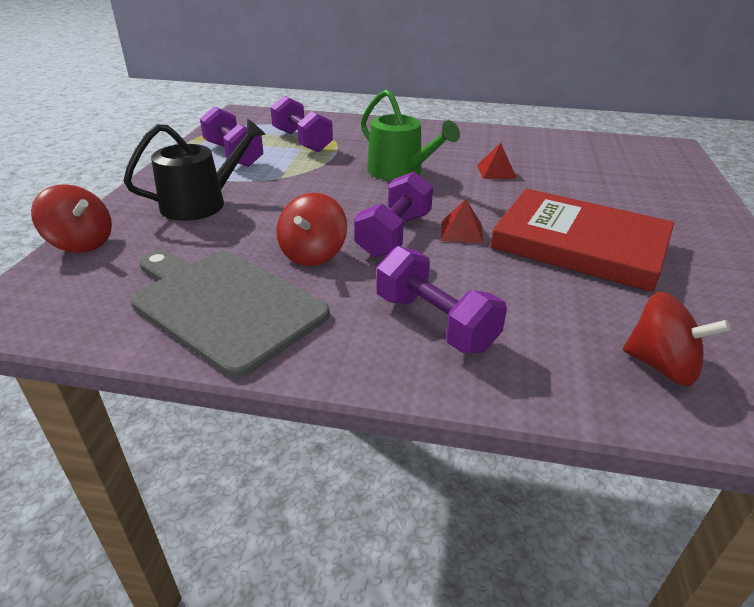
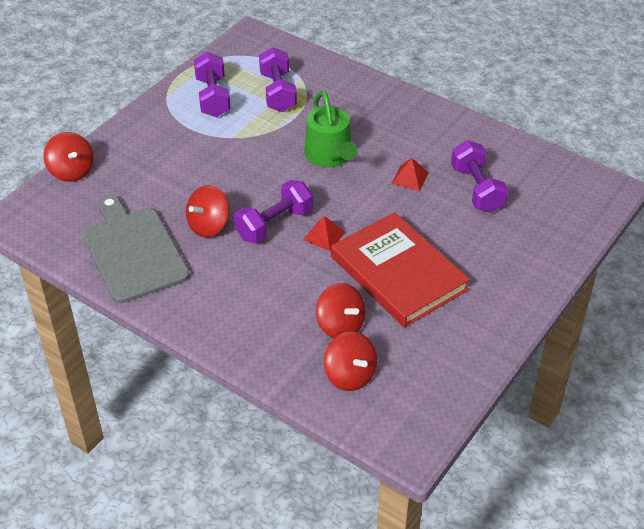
camera: 25 degrees right, 10 degrees up
black watering can [123,119,266,221] -> none
purple dumbbell [376,246,507,353] -> purple dumbbell moved to [451,140,508,213]
none -> red spinning top [316,283,365,339]

